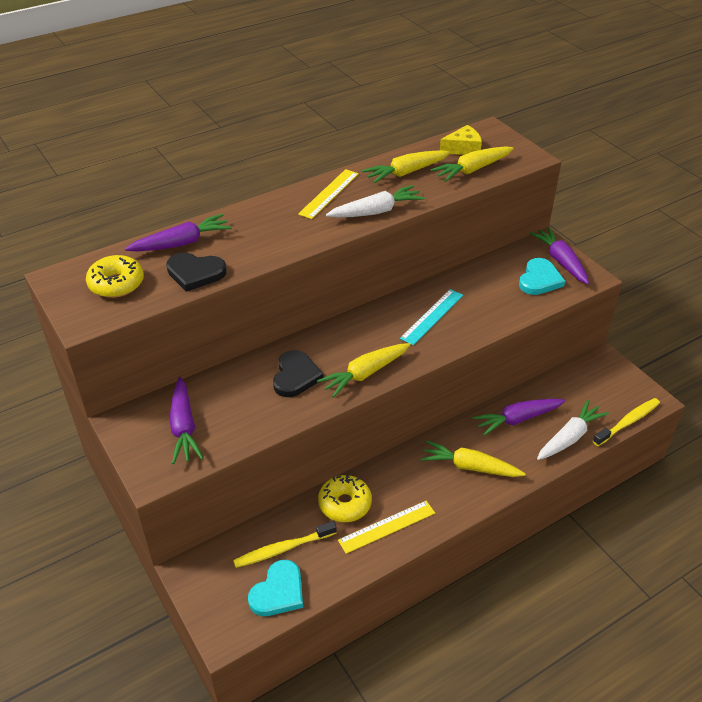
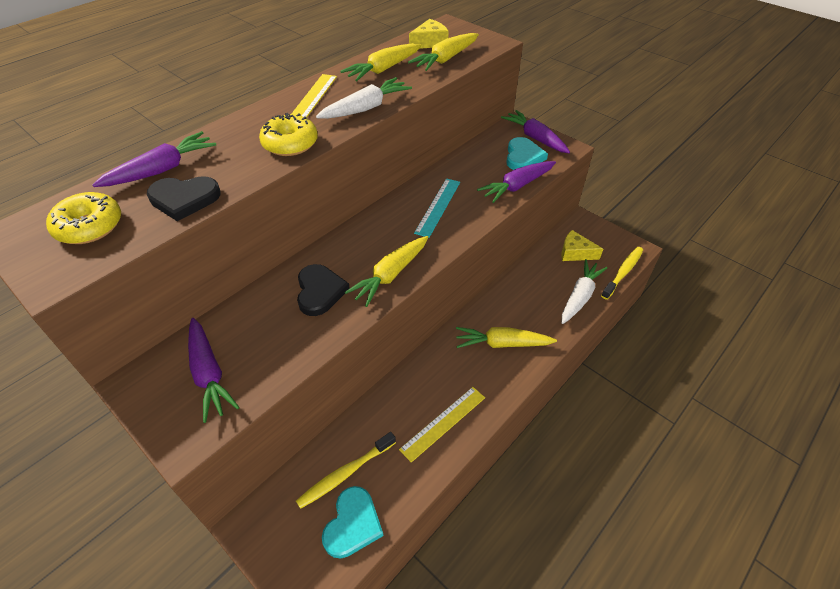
camera: 15 degrees left, 5 degrees up
yellow donut [318,474,372,522] -> yellow donut moved to [259,113,318,156]
purple carrot [472,399,565,436] -> purple carrot moved to [477,161,556,203]
none -> yellow cheese [561,230,603,261]

